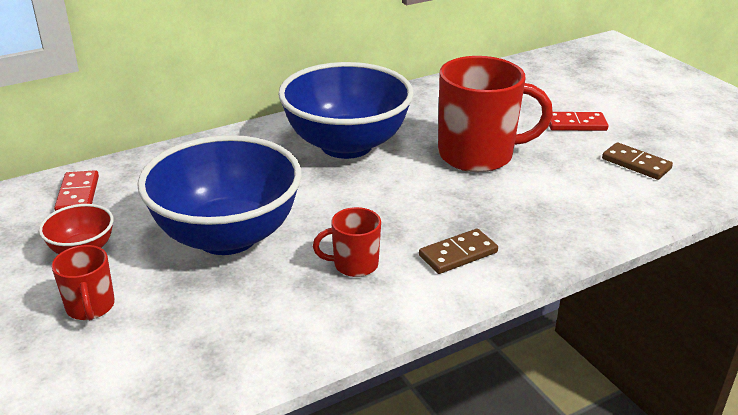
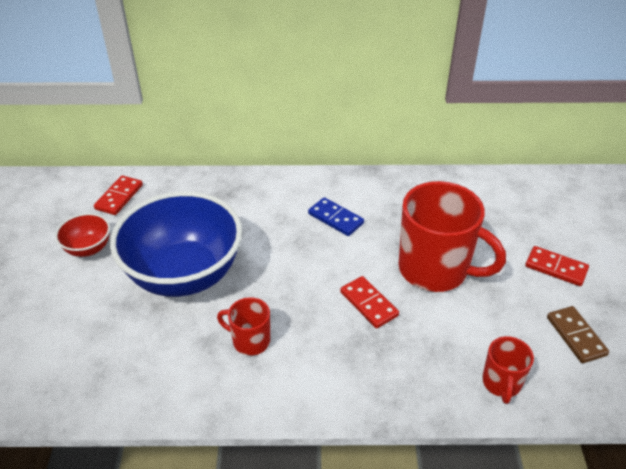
camera: 30 degrees right, 10 degrees up
red mug [52,245,115,320] -> red mug moved to [482,336,534,404]
blue bowl [278,62,414,159] -> blue domino [308,197,364,236]
brown domino [419,229,498,274] -> none
none -> red domino [340,276,399,329]

